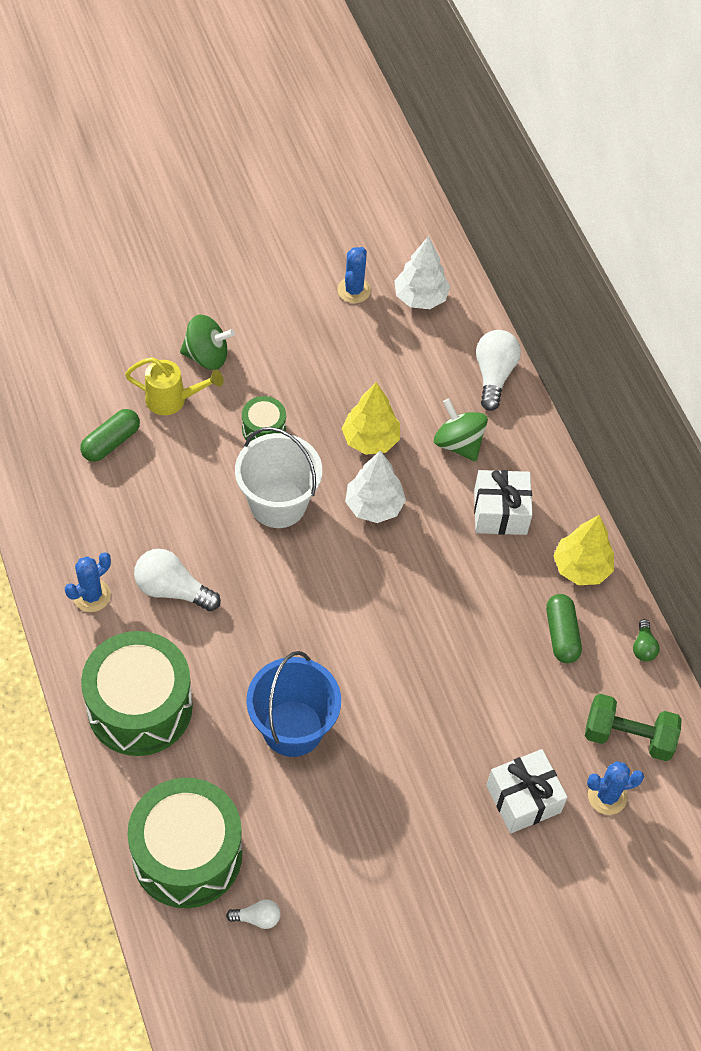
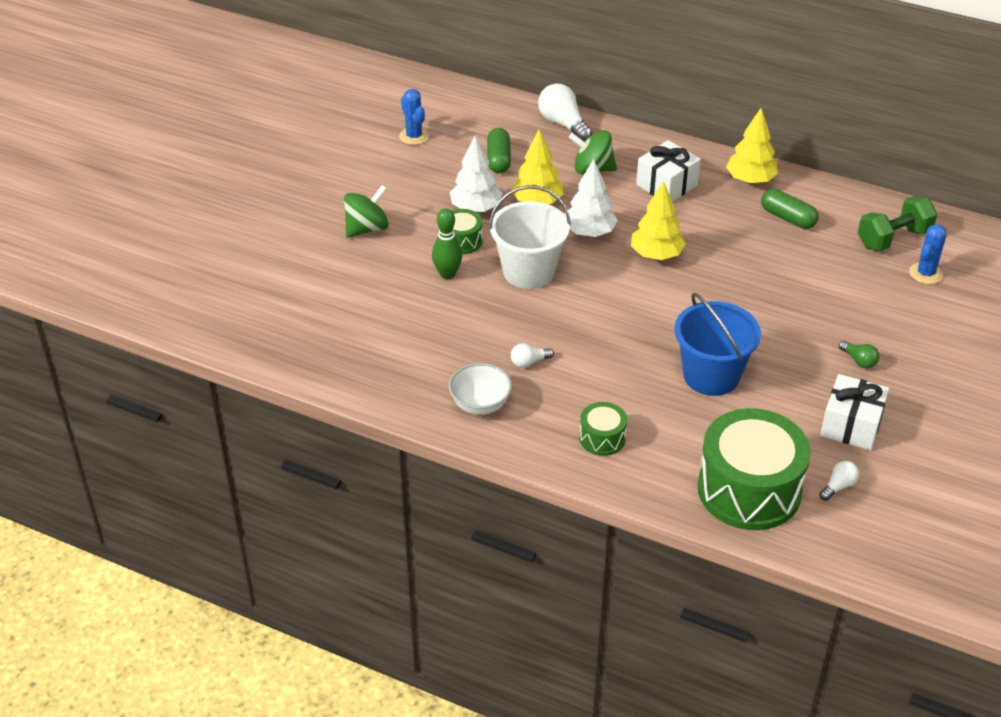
camera: 40 degrees left, 15 degrees down
blue cactus [65,552,111,612] -> white bowl [449,363,512,415]
green capsule [80,409,140,462] -> green capsule moved to [487,128,511,173]
green drum [81,631,193,756] -> green drum [579,402,627,456], size x0.46
yellow watering can [125,357,224,415] -> none
white light bulb [134,549,221,611] -> white light bulb [511,343,554,368], size x0.53
white tree [394,236,450,309] -> white tree moved to [450,136,502,212]
white gift [486,749,568,833] -> white gift moved to [820,374,889,450]
green light bulb [633,619,660,661] -> green light bulb moved to [839,341,879,369]
none -> green bowling pin [432,209,463,279]
none -> yellow tree [631,181,686,260]

